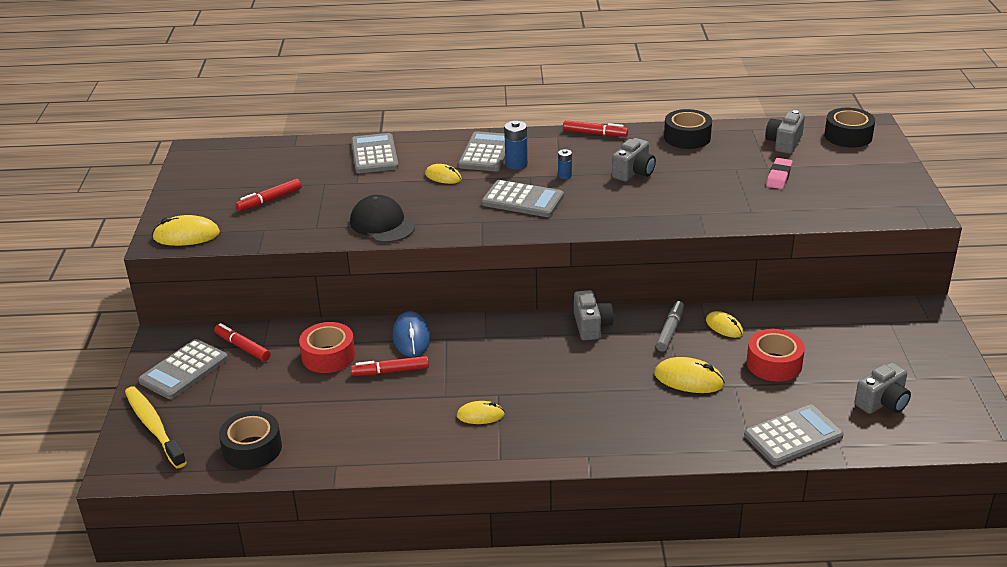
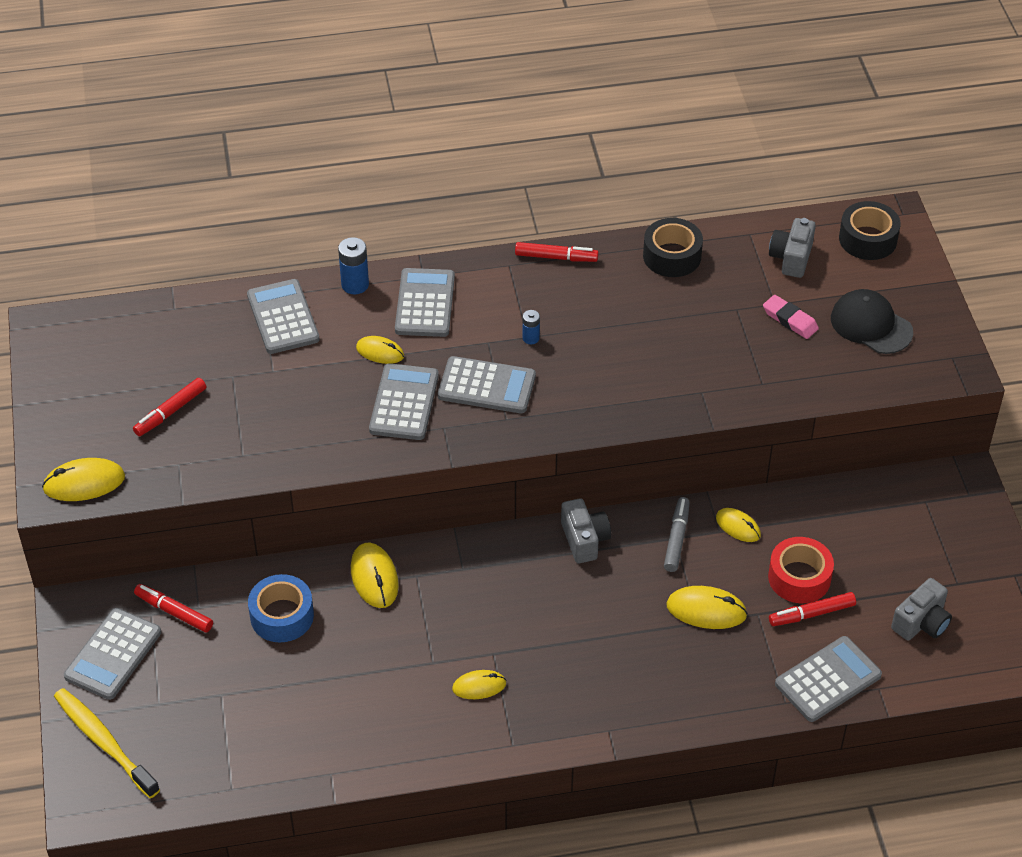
camera: 10 degrees left, 15 degrees up
black tape [219,411,282,469] -> none
red tape [299,322,355,373] -> blue tape [248,574,314,642]
black cap [350,195,415,243] -> black cap moved to [831,289,913,354]
red marker [351,356,429,376] -> red marker moved to [769,592,856,626]
blue mouse [393,311,430,357] -> yellow mouse [351,543,399,608]
blue battery [504,121,528,170] -> blue battery moved to [338,237,369,294]
grey camera [612,138,656,182] -> none
pink eraser [766,158,793,189] -> pink eraser turned 60 degrees counterclockwise [763,295,819,339]
none -> grey calculator [369,363,439,440]

